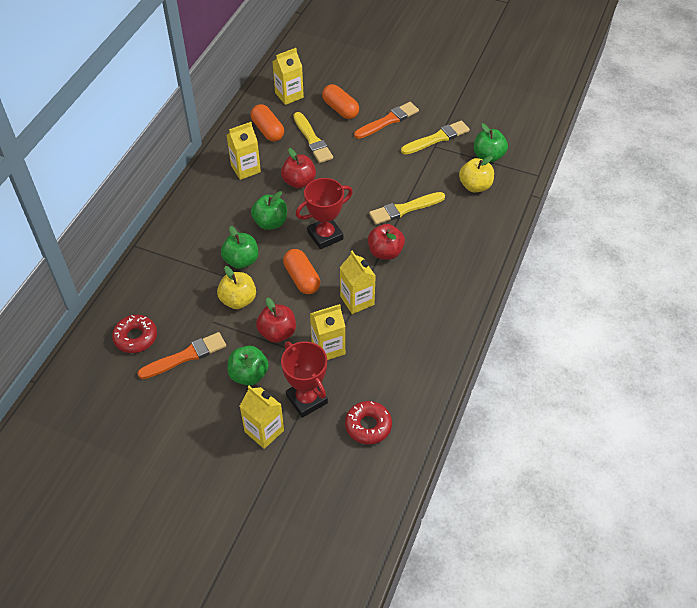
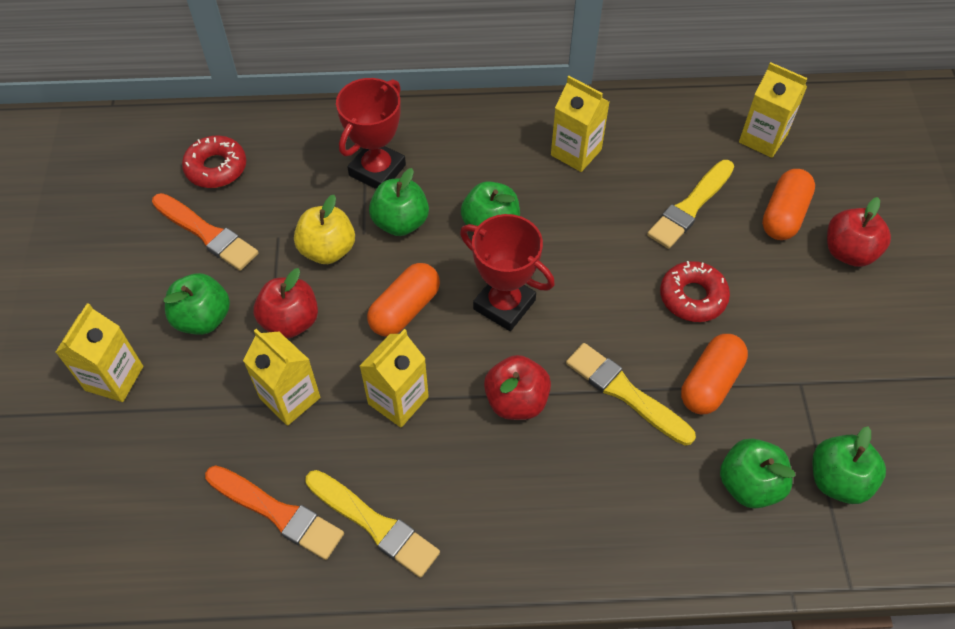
camera: 65 degrees right, 5 degrees up
orange capsule [251,104,284,142] -> orange capsule moved to [681,334,748,414]
red apple [281,148,316,189] -> red apple moved to [827,197,891,267]
red trophy [281,341,328,418] -> red trophy moved to [336,78,406,189]
red donut [345,401,392,444] -> red donut moved to [660,261,730,322]
orange brush [354,102,419,139] -> orange brush moved to [205,465,344,560]
yellow brush [401,120,470,155] -> yellow brush moved to [305,470,440,578]
yellow apple [459,156,494,192] -> green apple [720,438,795,509]

